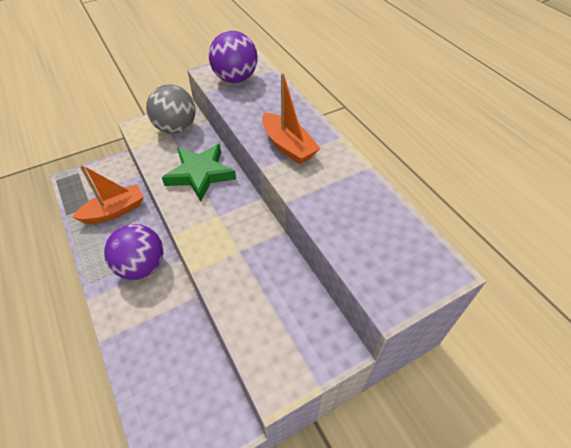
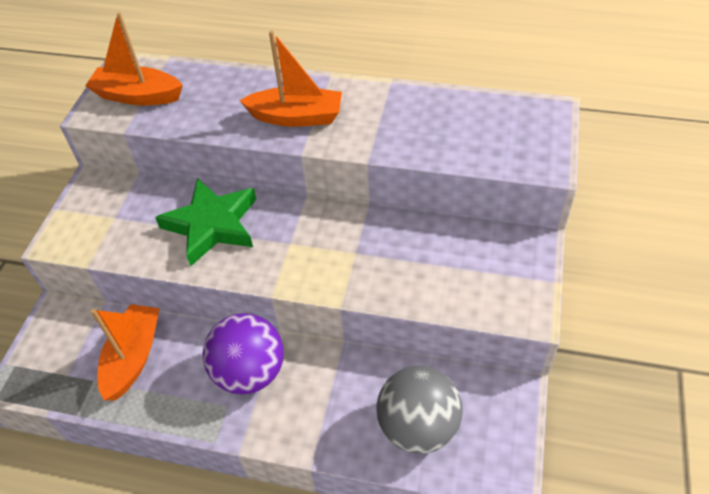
camera: 45 degrees left, 0 degrees up
grey ball [146,84,196,134] -> grey ball moved to [377,366,463,454]
purple ball [209,31,258,83] -> orange boat [85,12,183,106]

